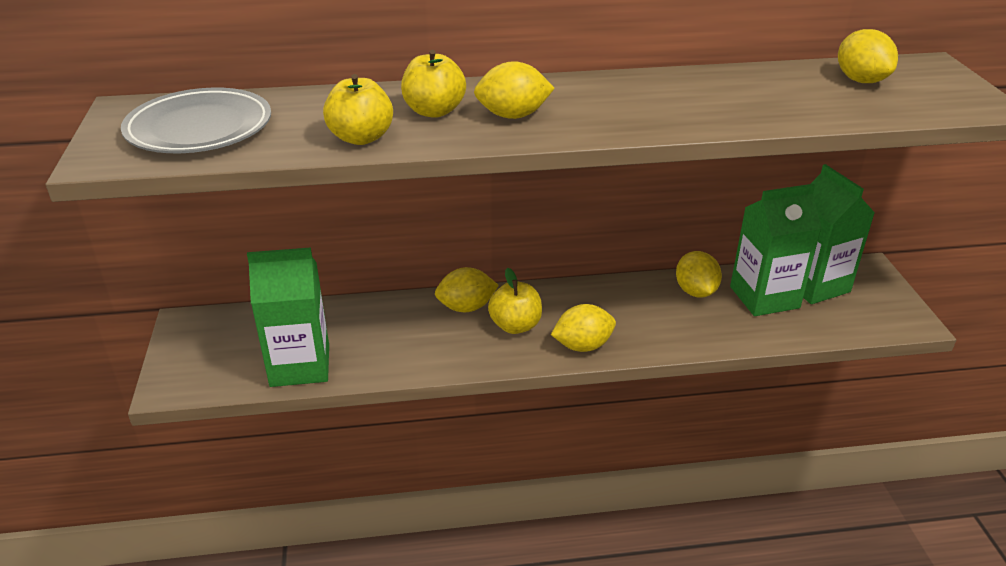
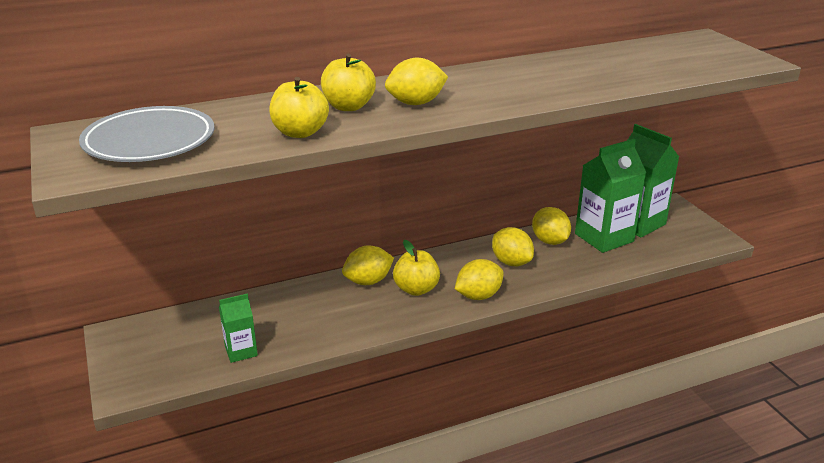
camera: 15 degrees left, 5 degrees down
green carton [247,247,329,387] -> green carton [219,293,258,363], size x0.53
yellow lemon [838,29,898,83] -> yellow lemon moved to [492,227,534,266]

